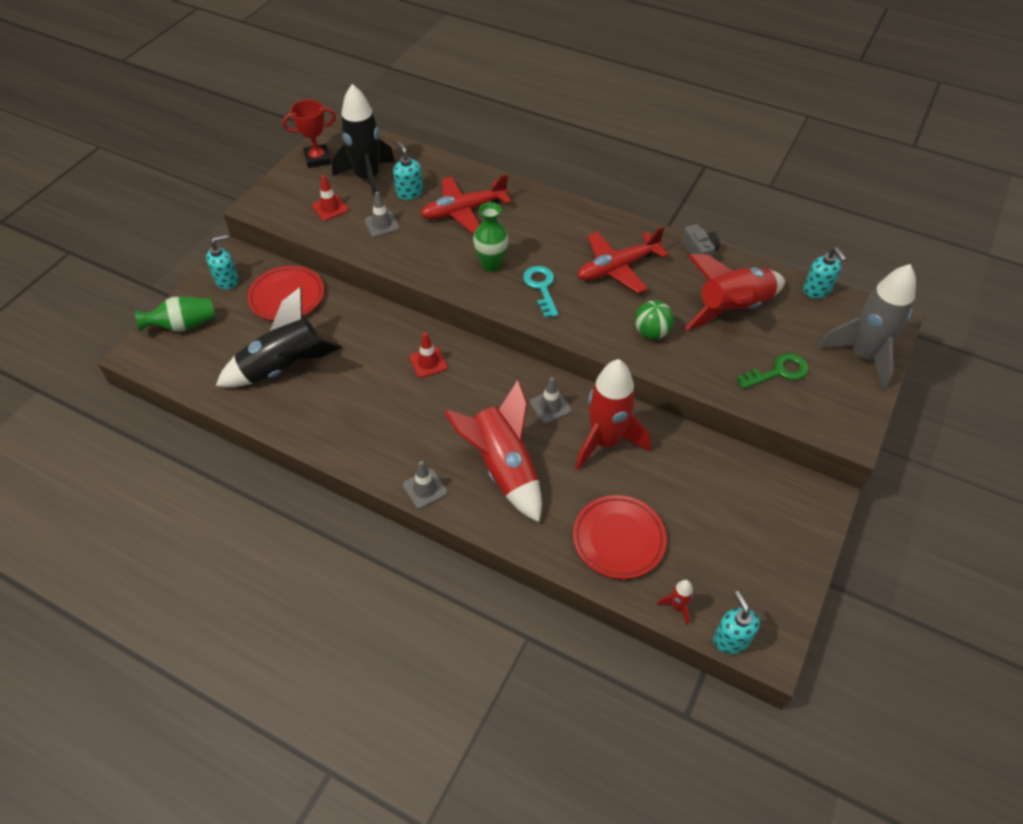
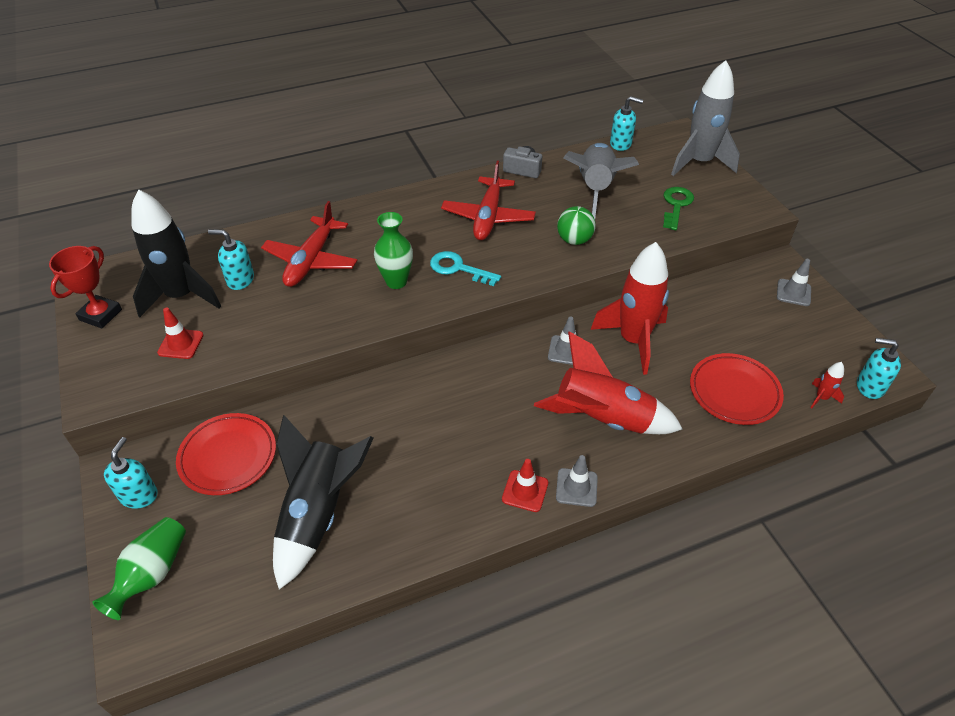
camera: 50 degrees left, 5 degrees down
grey traffic cone [364,191,400,237] -> grey traffic cone moved to [777,259,811,306]
red traffic cone [410,332,448,378] -> red traffic cone moved to [502,459,548,512]
red rocket [685,254,785,331] -> grey rocket [563,143,639,219]

